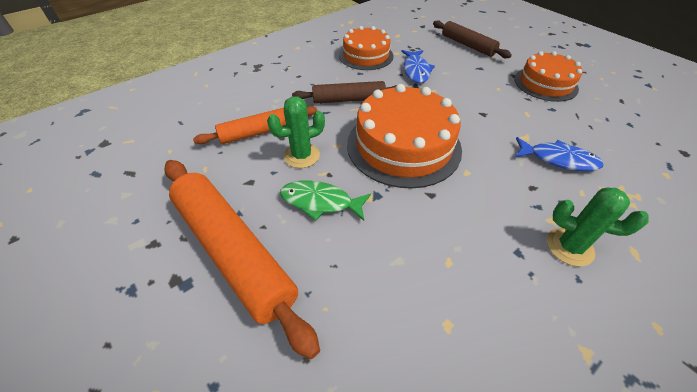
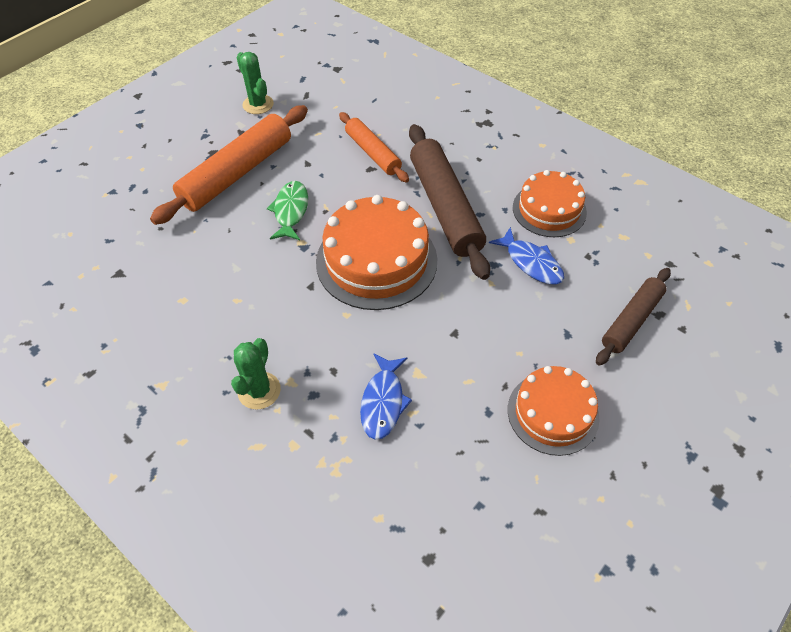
camera: 80 degrees right, 5 degrees up
green cactus [267,97,325,168] -> green cactus moved to [236,52,274,114]
brown rolling pin [292,81,397,104] -> brown rolling pin [409,124,490,280], size x1.67
blue fish [401,50,435,83] -> blue fish turned 120 degrees counterclockwise [489,227,564,284]

